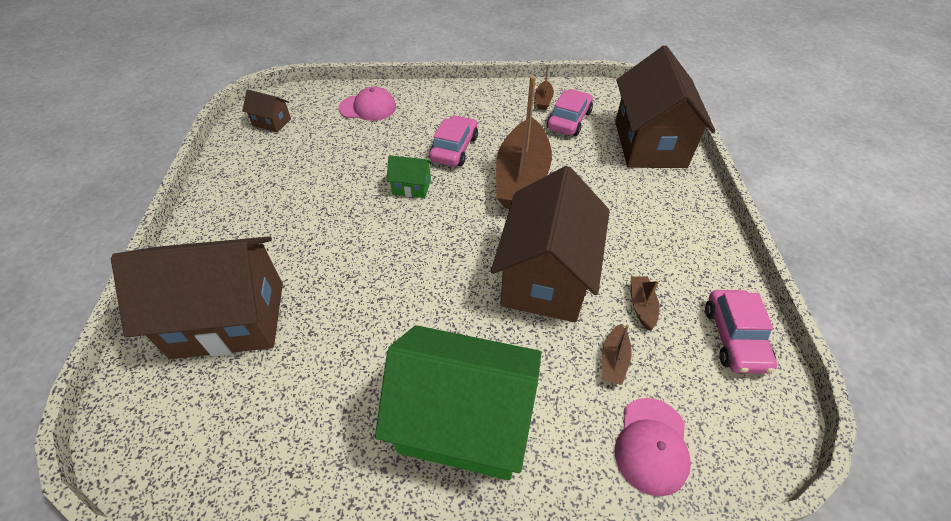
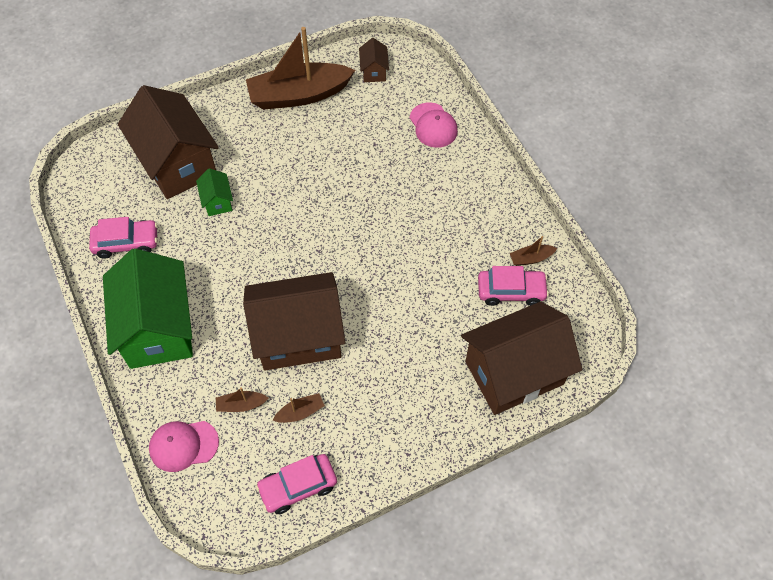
camera: 65 degrees right, 10 degrees up
green house [386,155,432,198] -> green house moved to [196,168,233,216]
pink car [429,115,478,166] -> pink car moved to [89,217,157,259]
brown boat [496,76,552,209] -> brown boat moved to [246,27,355,110]

